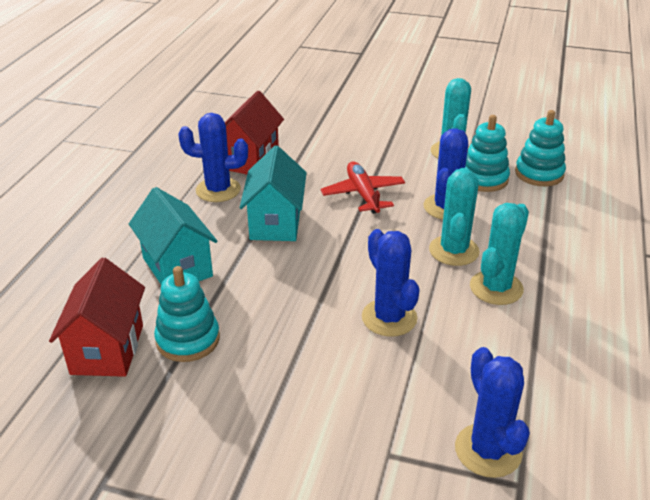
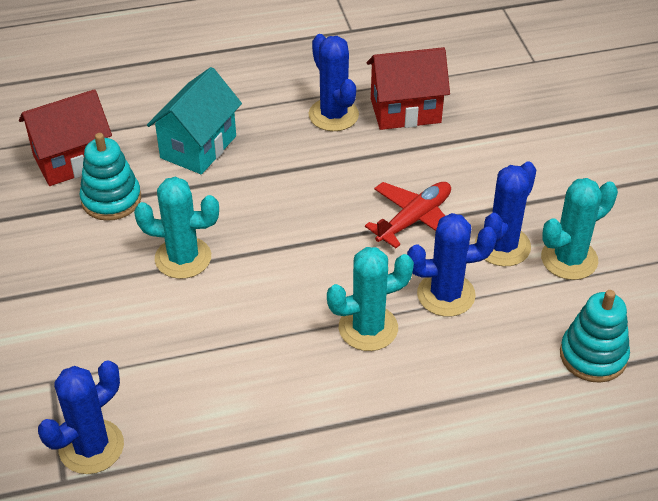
camera: 60 degrees right, 10 degrees up
turquoise house [240,146,307,241] -> none
blue cactus [362,229,420,337] -> blue cactus moved to [475,162,536,267]
turquoise stacking toy [465,115,510,192] -> none
turquoise cactus [470,203,529,305] -> turquoise cactus moved to [134,177,219,279]

